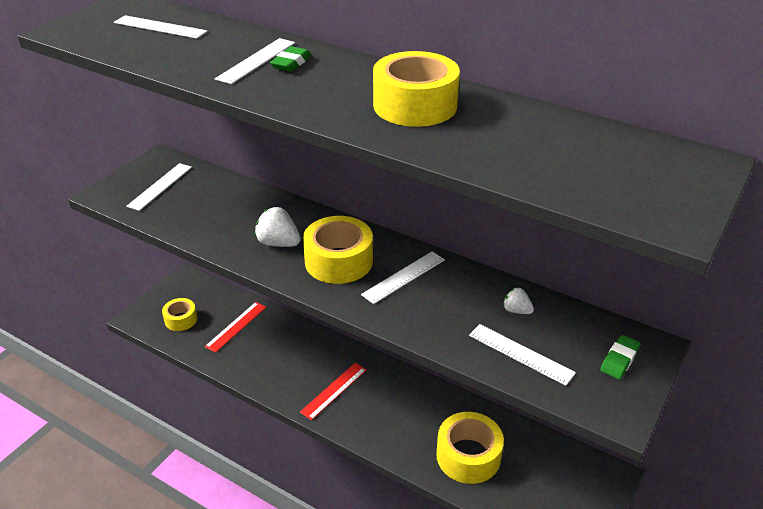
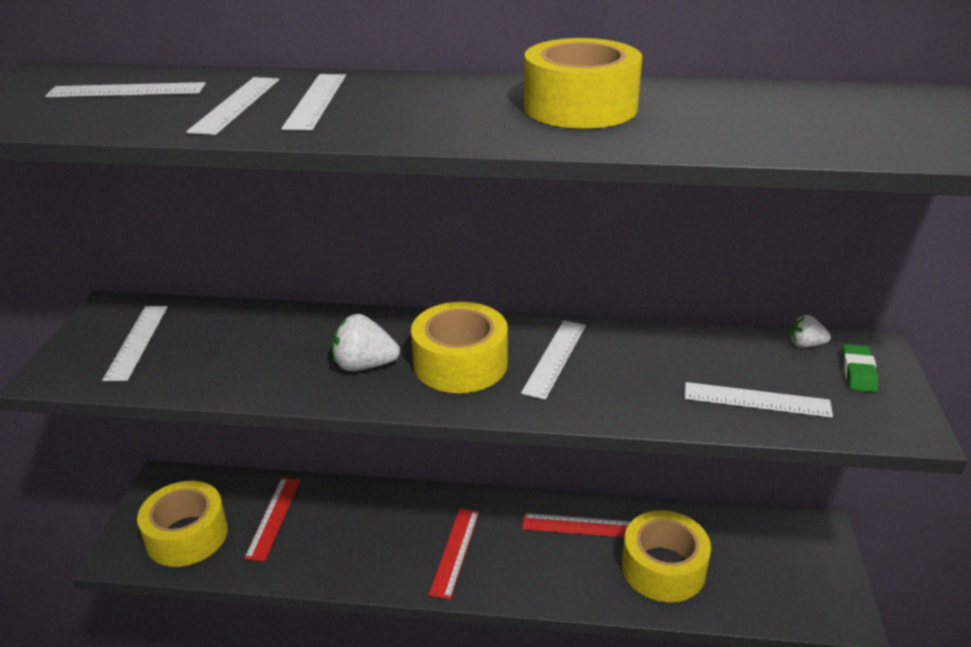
camera: 25 degrees left, 5 degrees down
yellow tape [162,298,197,331] -> yellow tape [137,481,228,567], size x1.67
green eraser [270,46,311,72] -> none
white strawberry [503,287,534,314] -> white strawberry moved to [790,315,831,348]
none -> white ruler [186,77,279,135]
none -> red ruler [522,513,631,537]

